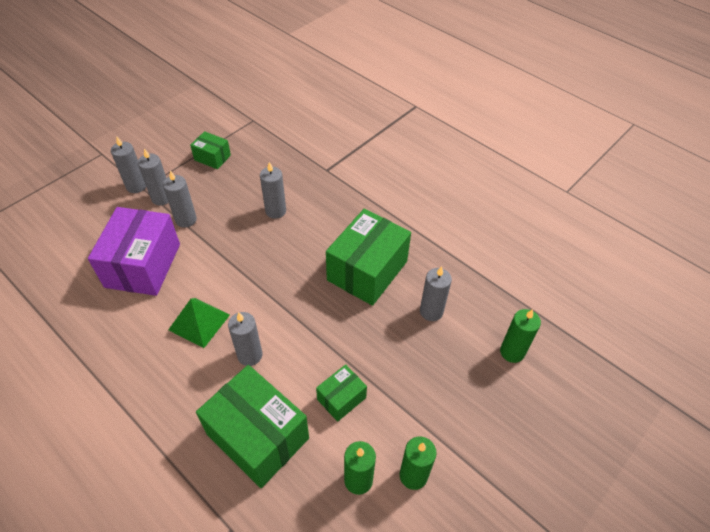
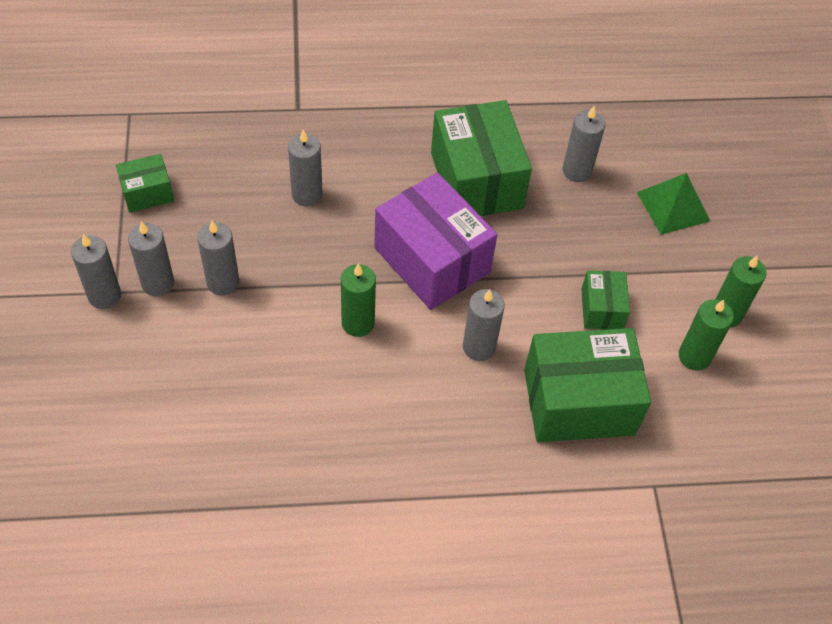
camera: 50 degrees left, 5 degrees up
purple box [88,207,180,296] -> purple box moved to [374,173,497,310]
green pyramid [168,298,230,348] -> green pyramid moved to [637,173,710,235]
green candle [500,309,541,363] -> green candle moved to [341,264,376,337]

